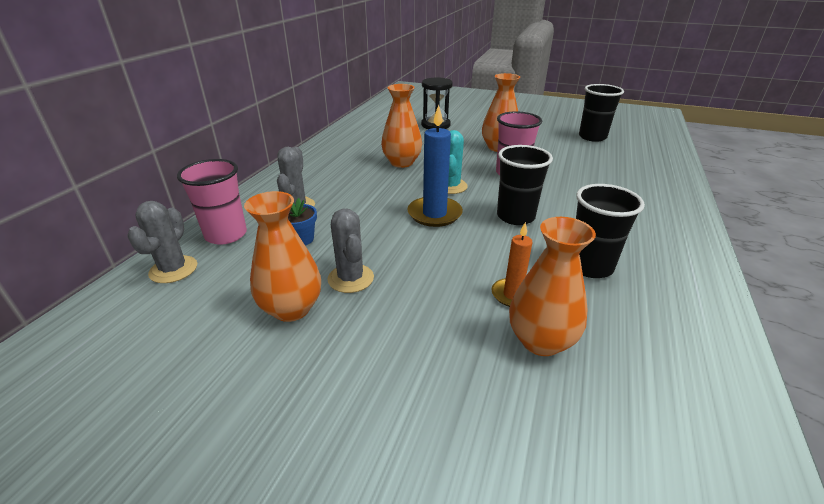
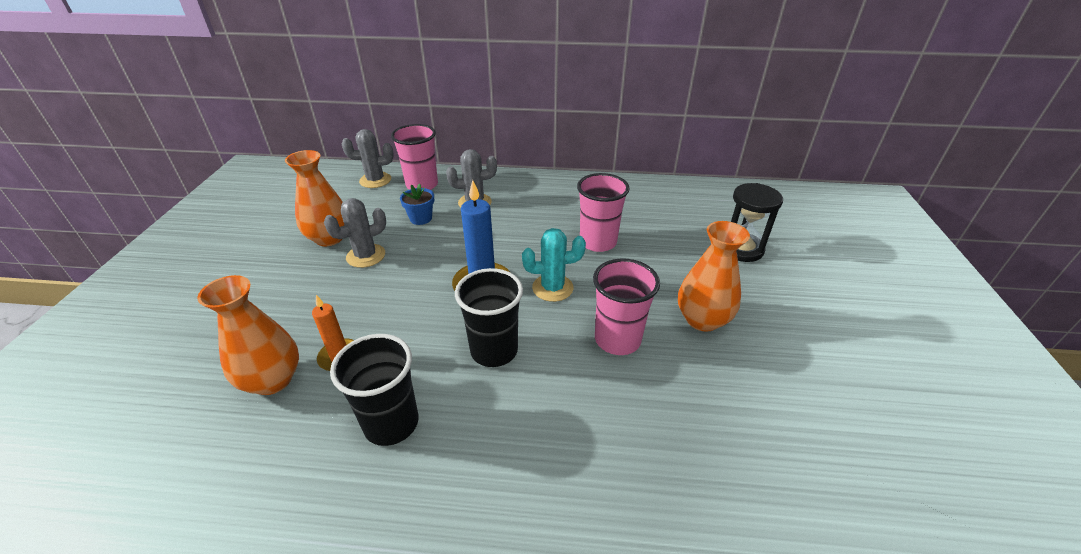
camera: 75 degrees right, 5 degrees up
orange vase [381,84,422,168] -> pink cup [577,173,630,252]
black cup [579,84,624,142] -> none

